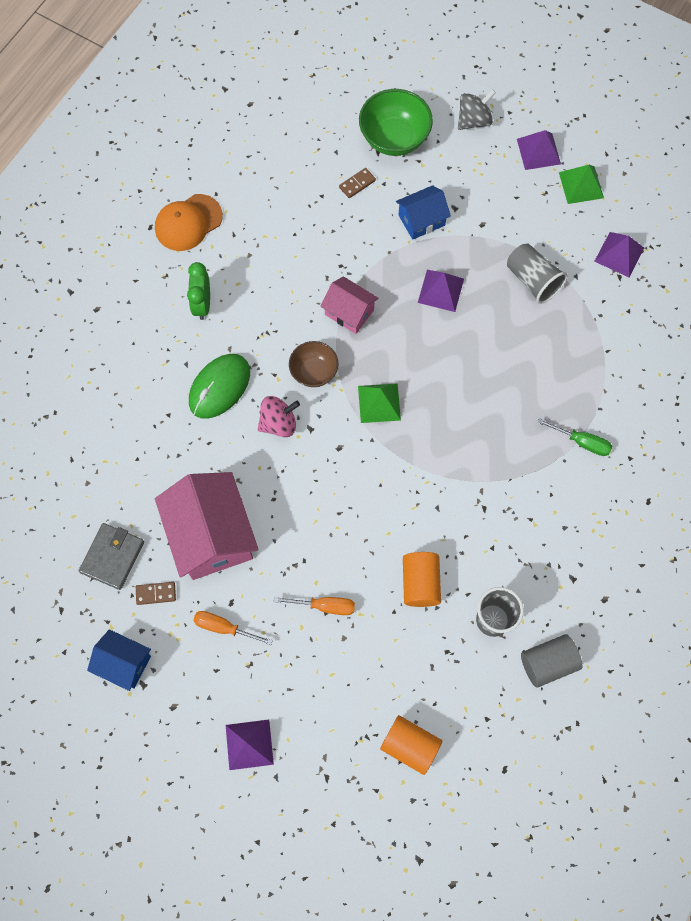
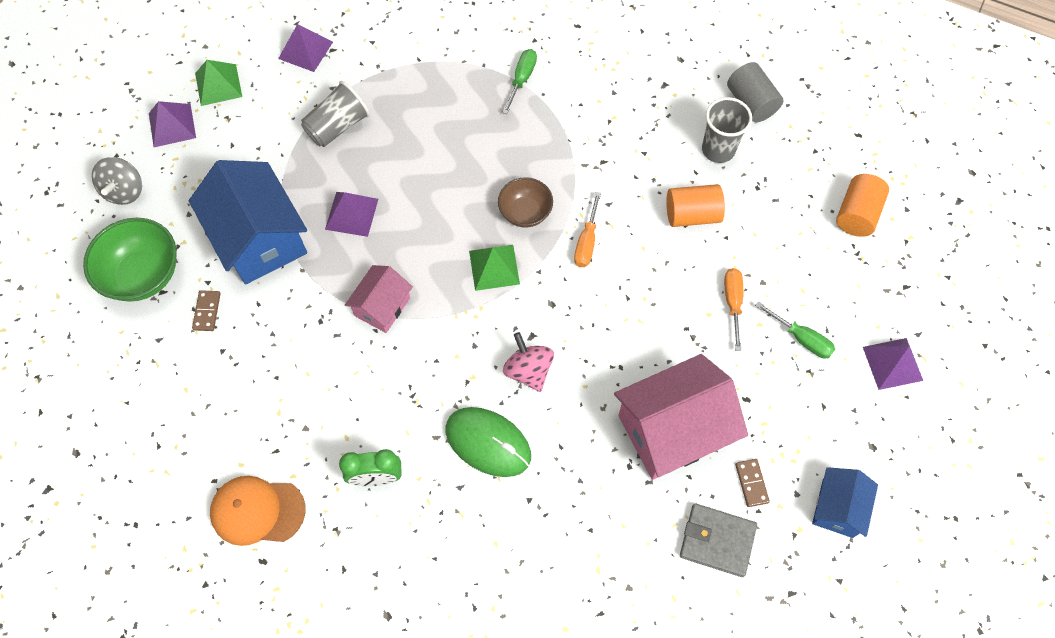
camera: 95 degrees left, 5 degrees down
orange cap [155,194,223,251] -> orange cap turned 135 degrees clockwise [210,476,305,546]
orange screwdriver [193,611,273,645] -> orange screwdriver moved to [574,192,601,267]
brown bowl [289,341,338,387] -> brown bowl moved to [498,177,553,228]
brown domino [339,168,376,198] -> brown domino turned 45 degrees clockwise [192,290,220,331]
blue house [396,185,451,240] -> blue house [189,160,307,285], size x1.83
grey spinning top [458,89,496,130] -> grey spinning top turned 135 degrees counterclockwise [92,157,142,205]
none -> green screwdriver [755,302,835,358]

